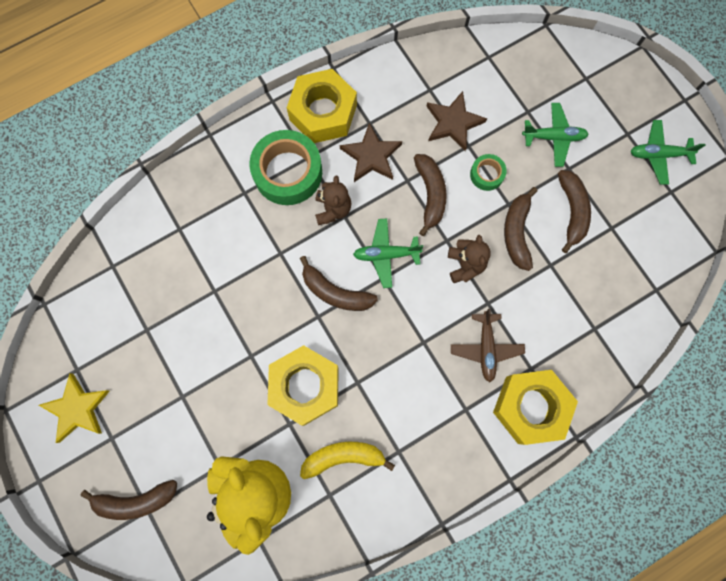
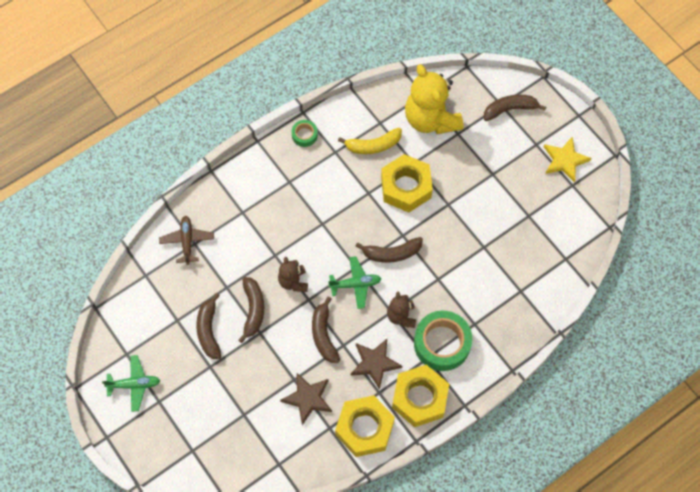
camera: 175 degrees right, 10 degrees down
brown banana [300,256,378,311] -> brown banana turned 150 degrees clockwise [356,237,423,263]
brown plane [451,308,525,382] -> brown plane moved to [159,216,214,265]
green tape [470,154,507,191] -> green tape moved to [291,120,318,147]
yellow nut [493,370,578,445] -> yellow nut moved to [335,395,395,457]
green plane [522,103,589,167] -> none

